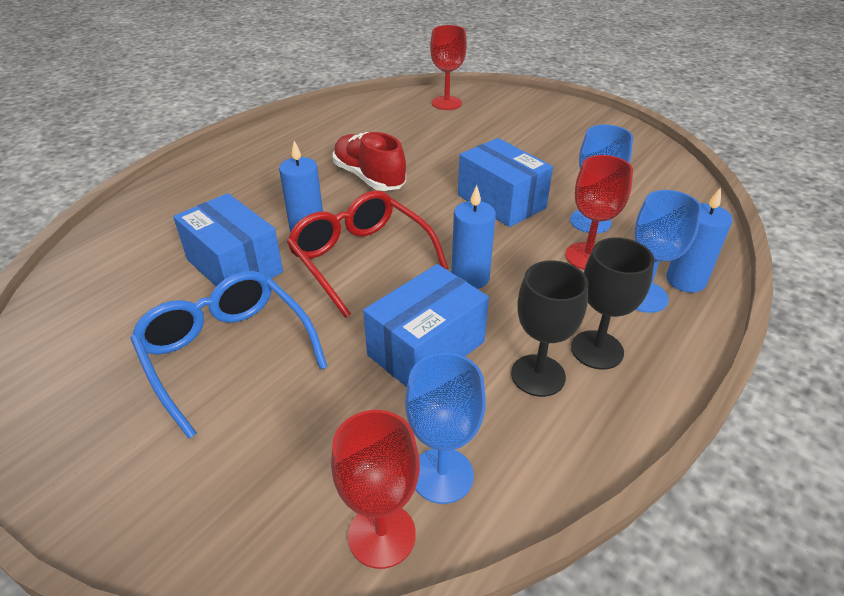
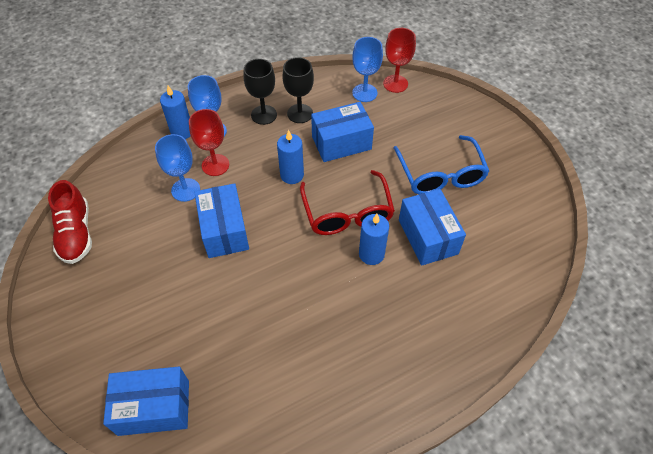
camera: 155 degrees left, 15 degrees up
red shoe [333,132,406,191] -> red shoe moved to [48,180,92,264]
red goblet [430,25,467,110] -> blue box [103,367,189,436]

